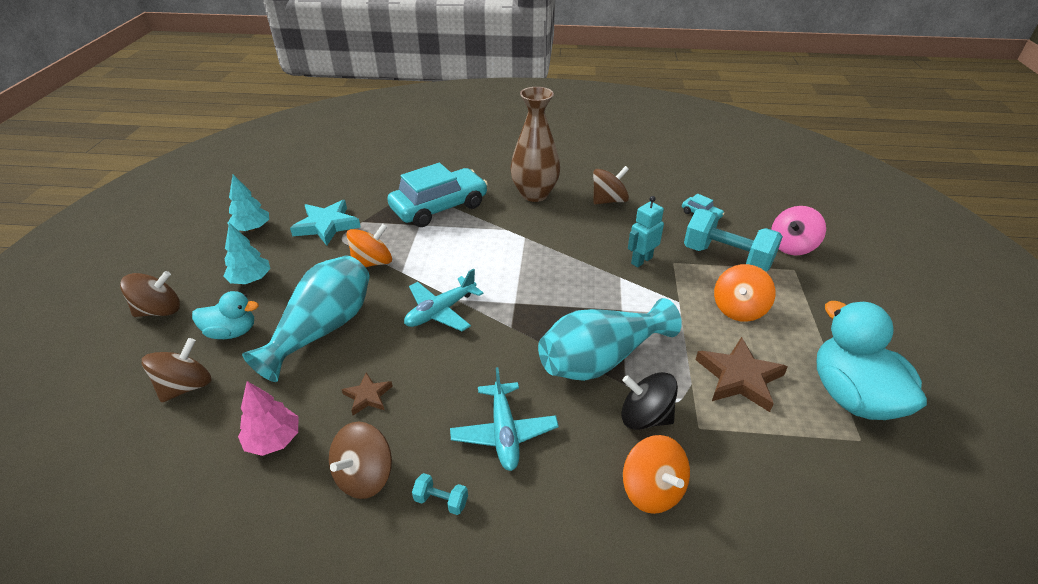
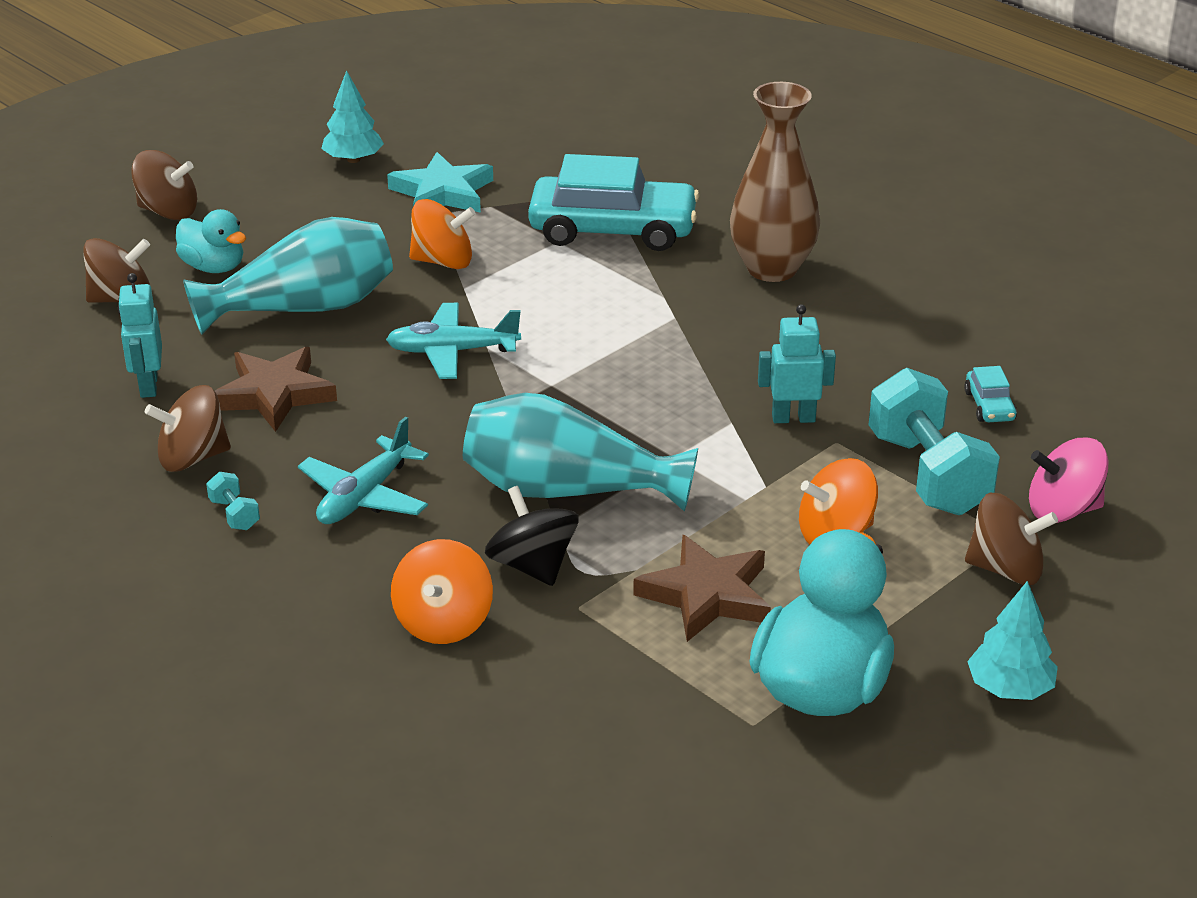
camera: 40 degrees right, 5 degrees down
turquoise tree [223,223,270,284] -> turquoise tree moved to [967,581,1058,700]
pink tree [238,381,298,456] -> turquoise robot [118,273,162,398]
brown star [342,372,393,415] -> brown star [215,347,337,432], size x1.82
brown spinning top [593,166,629,205] -> brown spinning top moved to [965,493,1058,585]

